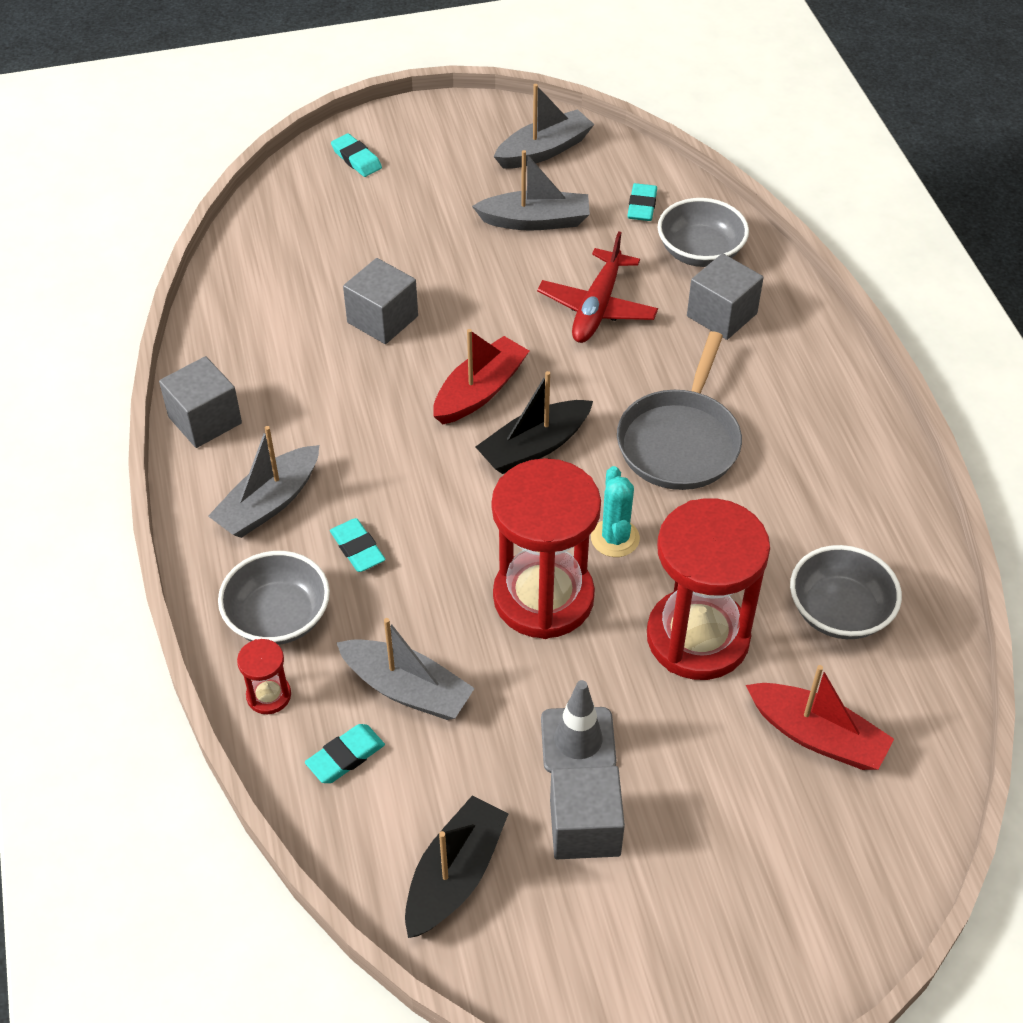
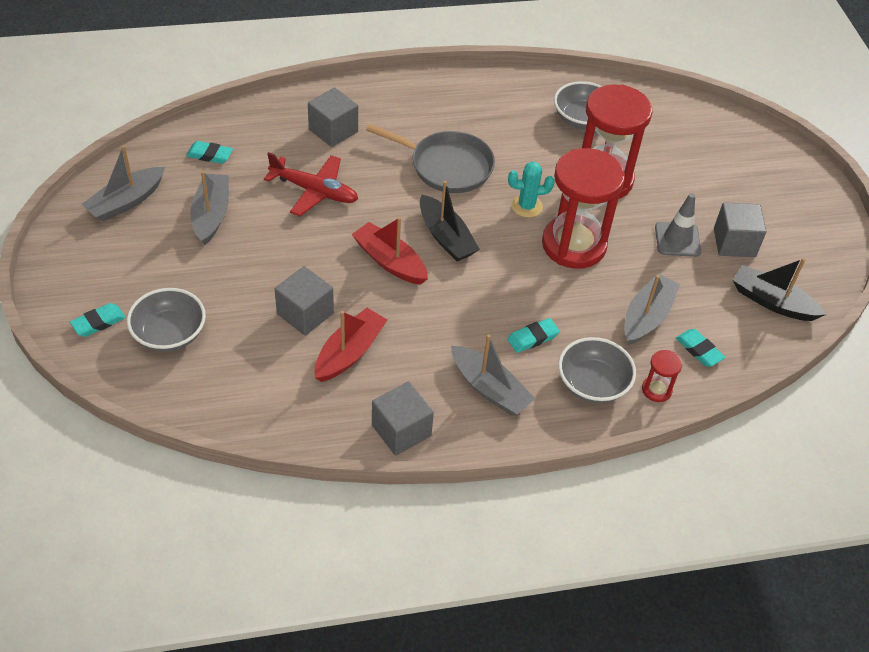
camera: 90 degrees left, 0 degrees up
grey boat [494,84,594,169] -> grey boat turned 105 degrees counterclockwise [82,146,165,222]
grey bowl [658,198,749,267] -> grey bowl moved to [127,288,206,352]
red boat [746,665,894,770] -> red boat moved to [314,308,387,382]

